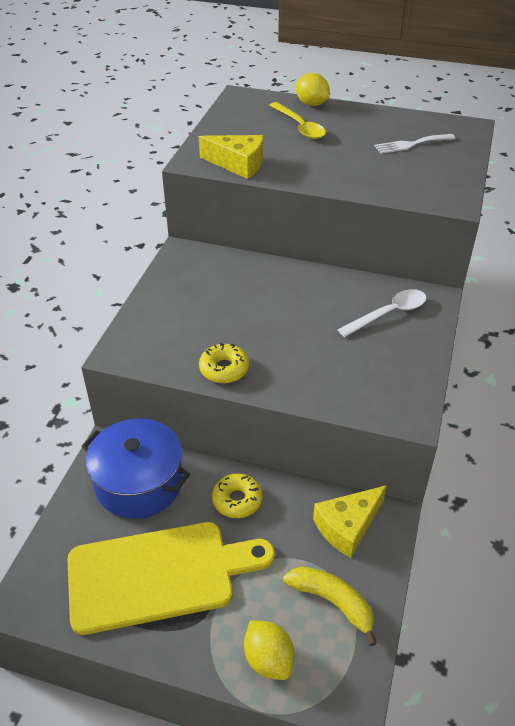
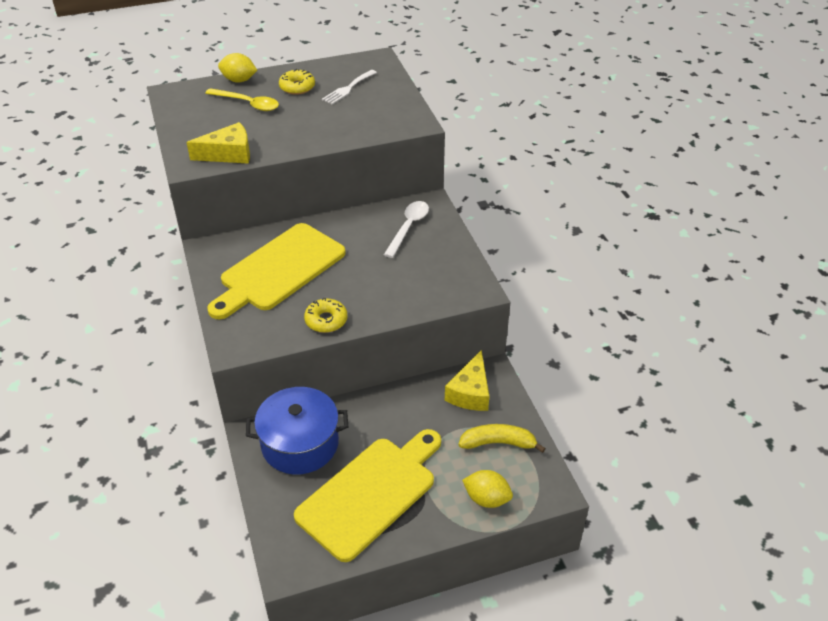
camera: 35 degrees left, 0 degrees up
yellow donut [212,473,263,518] -> yellow donut moved to [279,69,315,95]
none -> yellow cutting board [207,223,346,320]

